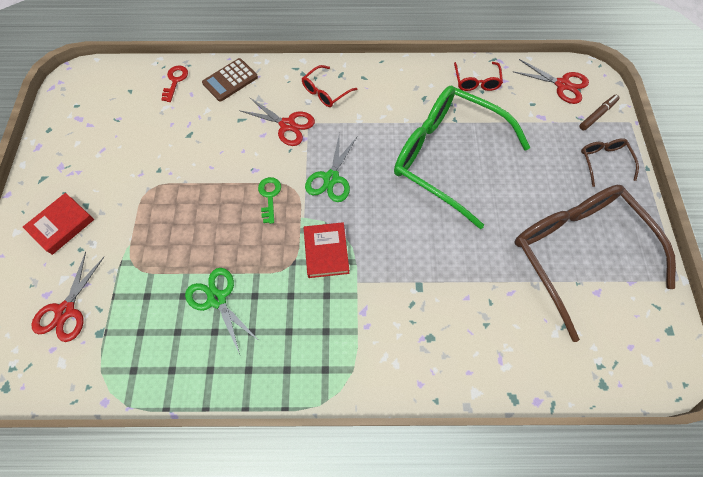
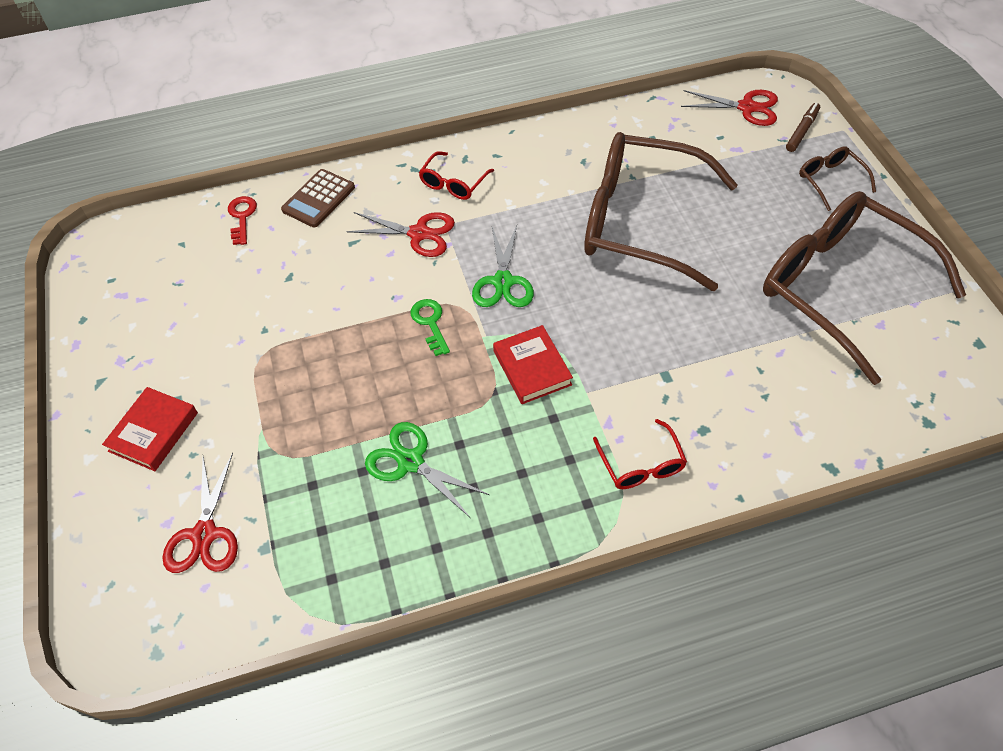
camera: 15 degrees left, 10 degrees down
green glasses [394,86,530,229] -> brown glasses [584,132,738,291]
red glasses [454,62,503,91] -> red glasses moved to [593,419,687,489]

